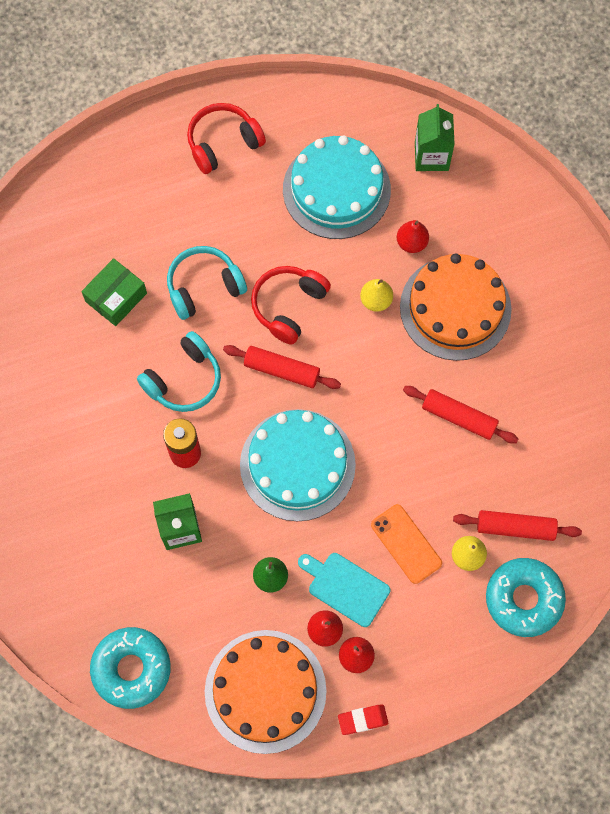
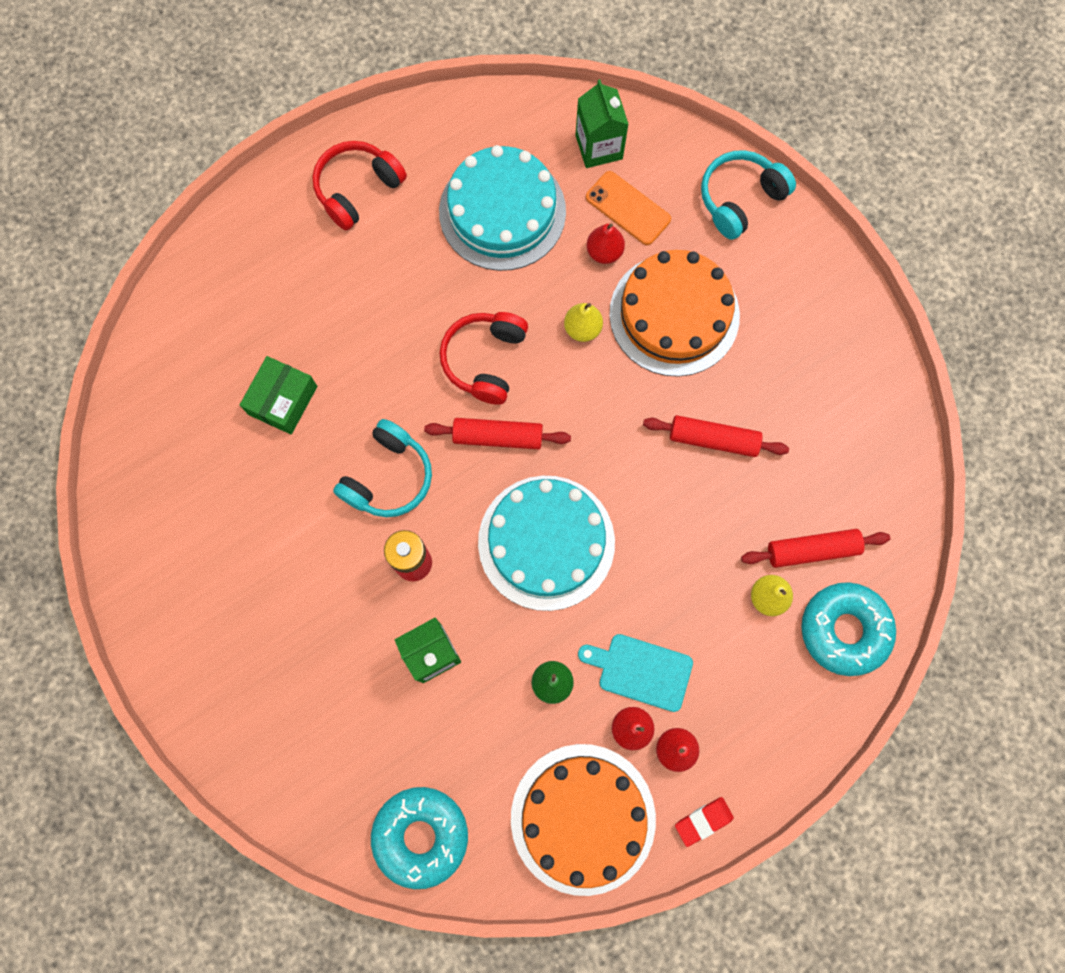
camera: 15 degrees left, 5 degrees up
turquoise headphones [167,246,247,320] -> turquoise headphones moved to [701,150,796,240]
orange phone [371,504,442,584] -> orange phone moved to [586,171,671,245]

